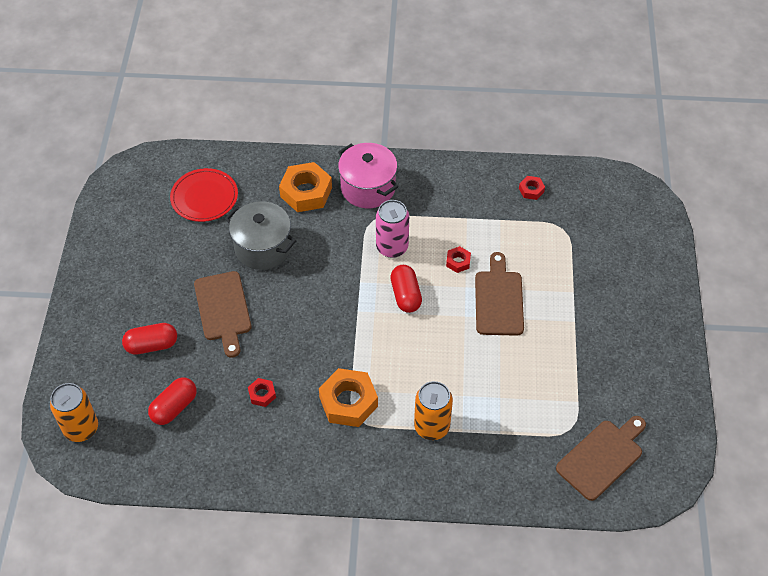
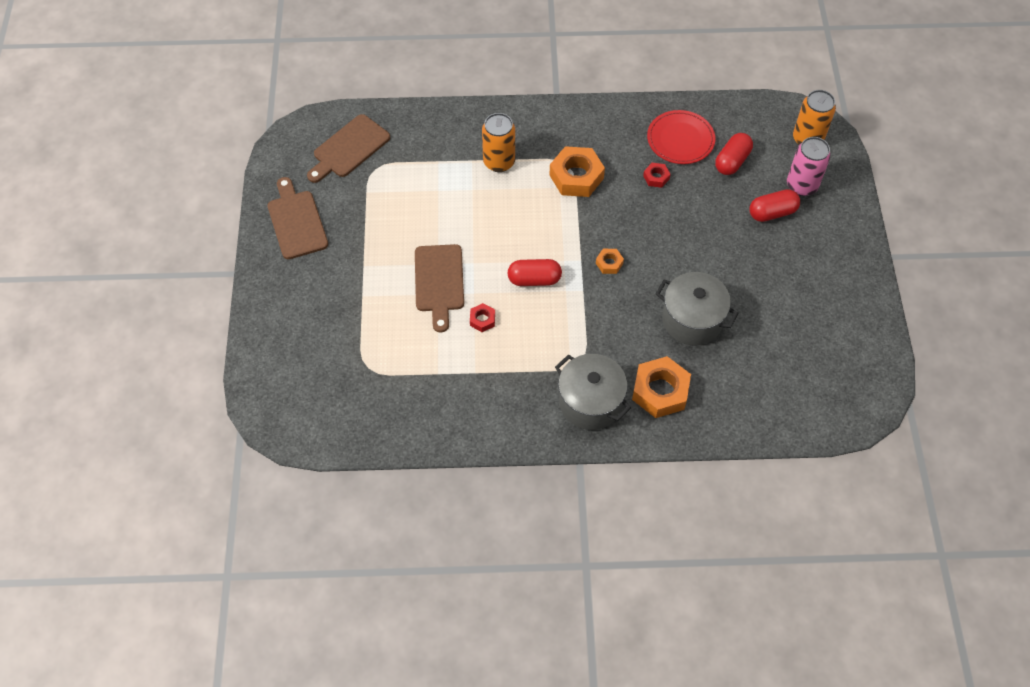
camera: 175 degrees right, 5 degrees up
red plate [170,168,238,222] -> red plate moved to [647,110,715,164]
brown cutting board [194,271,251,358] -> brown cutting board moved to [267,177,328,259]
pink pot [338,143,398,208] -> grey pot [555,354,631,430]
pink can [376,200,409,258] -> pink can moved to [787,137,831,196]
red capsule [390,265,422,313] -> red capsule turned 75 degrees counterclockwise [507,259,562,286]
red nut [519,176,545,200] -> none
none -> orange nut [596,249,624,274]

